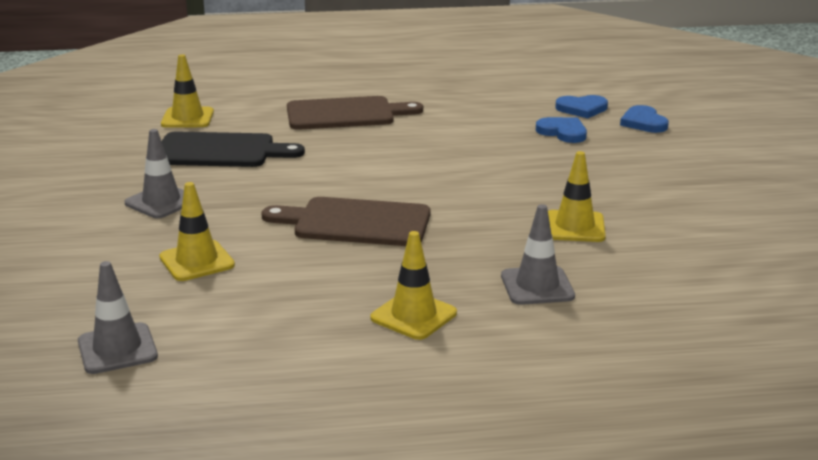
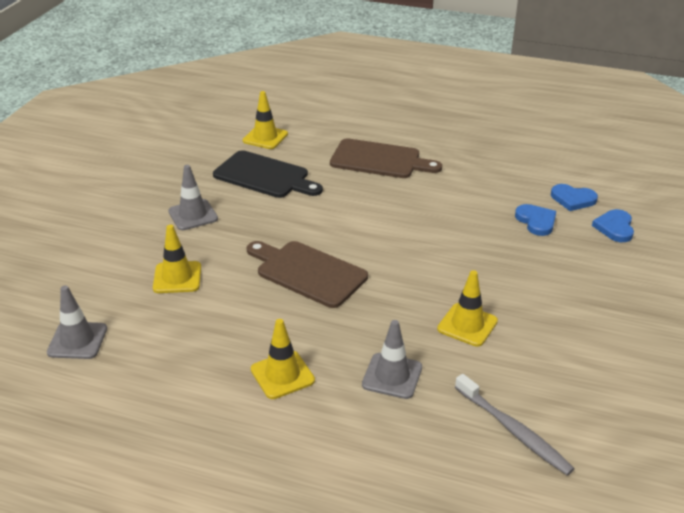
camera: 25 degrees right, 10 degrees up
none -> grey toothbrush [455,374,575,476]

